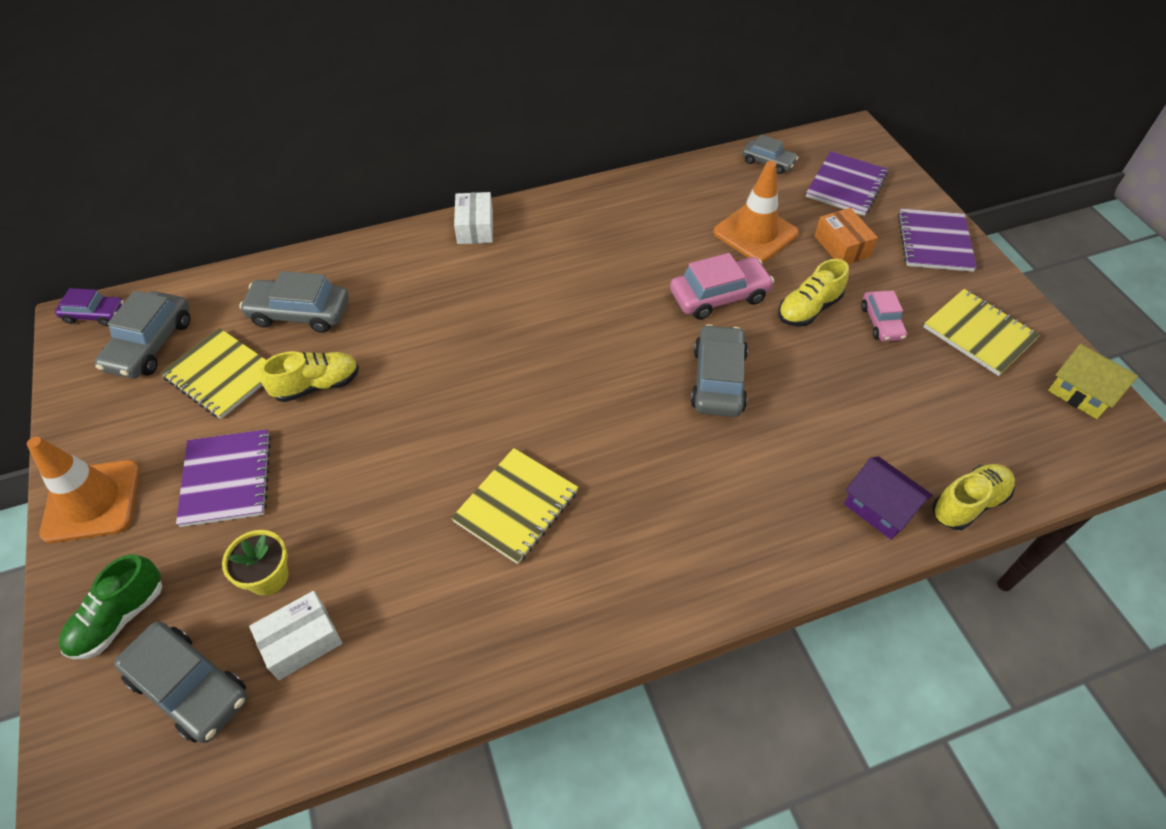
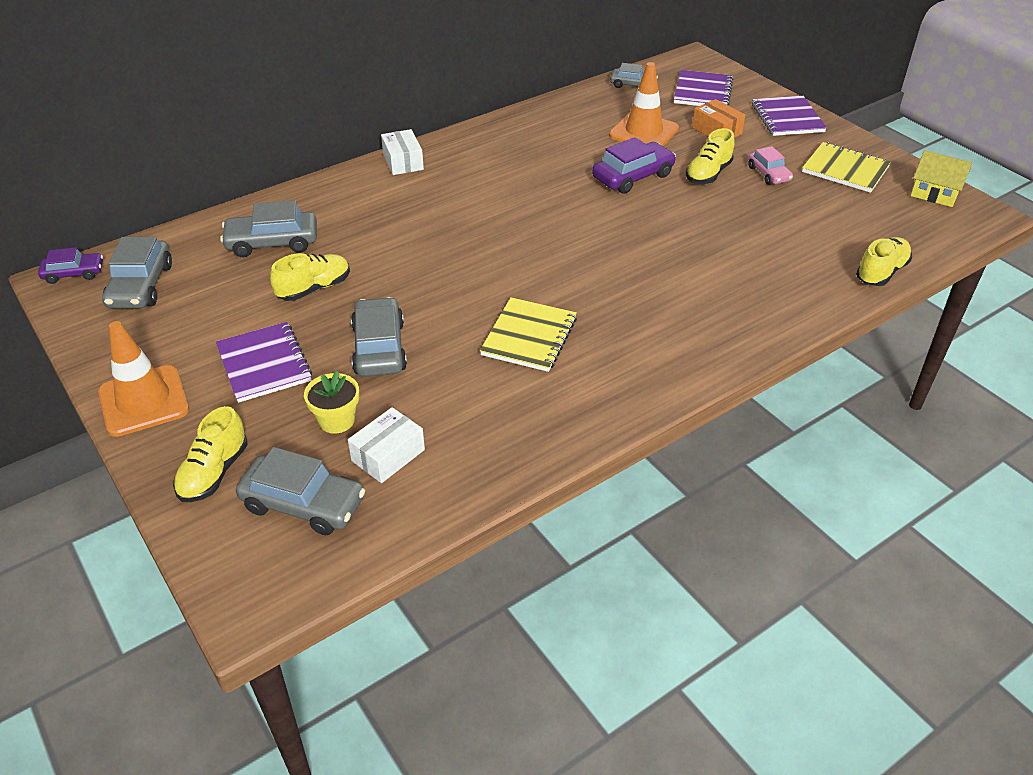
camera: 15 degrees left, 10 degrees down
green shoe [59,554,162,659] -> yellow shoe [173,406,248,502]
yellow notebook [160,328,266,419] -> none
pink car [670,253,774,320] -> purple car [592,137,676,194]
grey car [690,324,748,417] -> grey car moved to [351,297,407,377]
purple house [844,456,933,540] -> none

